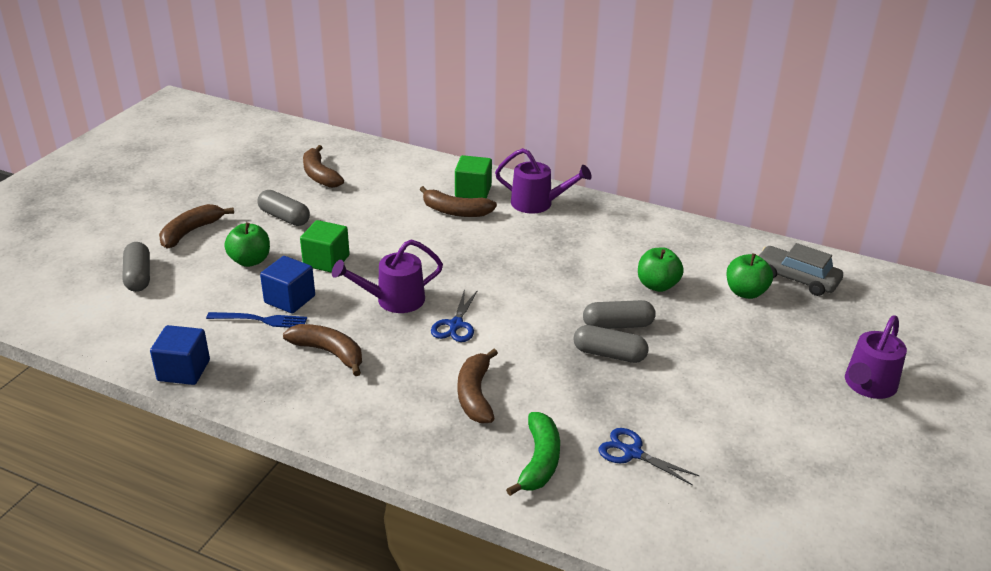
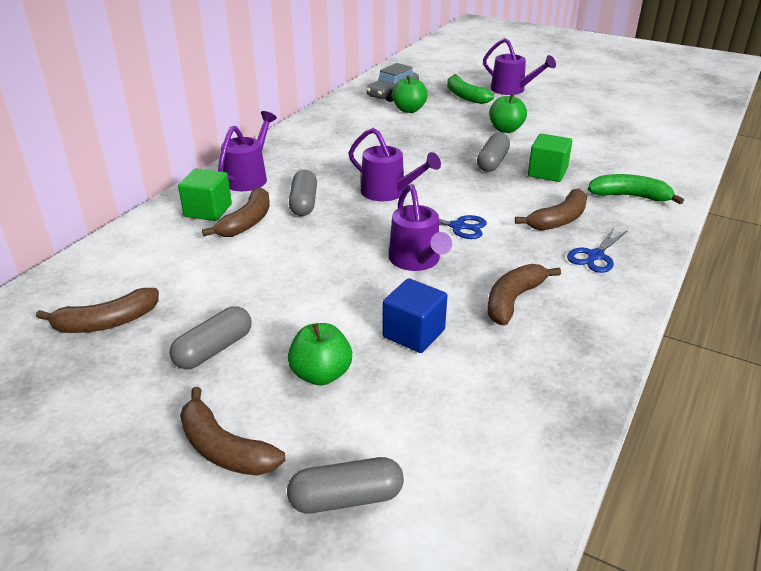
camera: 85 degrees left, 0 degrees up
blue cube [150,325,210,385] -> none
blue fork [206,312,307,328] -> none
green cube [300,220,350,273] -> green cube moved to [528,133,572,182]
brown banana [458,349,498,423] -> brown banana turned 45 degrees counterclockwise [515,188,587,231]
grey capsule [583,300,656,329] -> grey capsule moved to [289,170,317,216]
blue scissors [598,428,700,486] -> blue scissors moved to [567,228,628,273]
green apple [638,247,684,292] -> green apple moved to [489,94,527,133]
none -> purple watering can [349,128,441,201]
none -> green banana [447,74,494,104]

